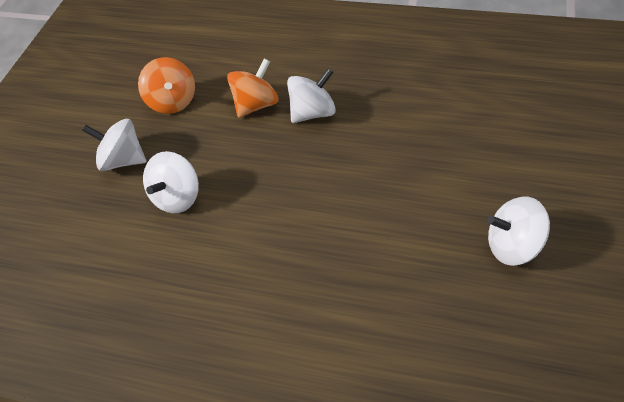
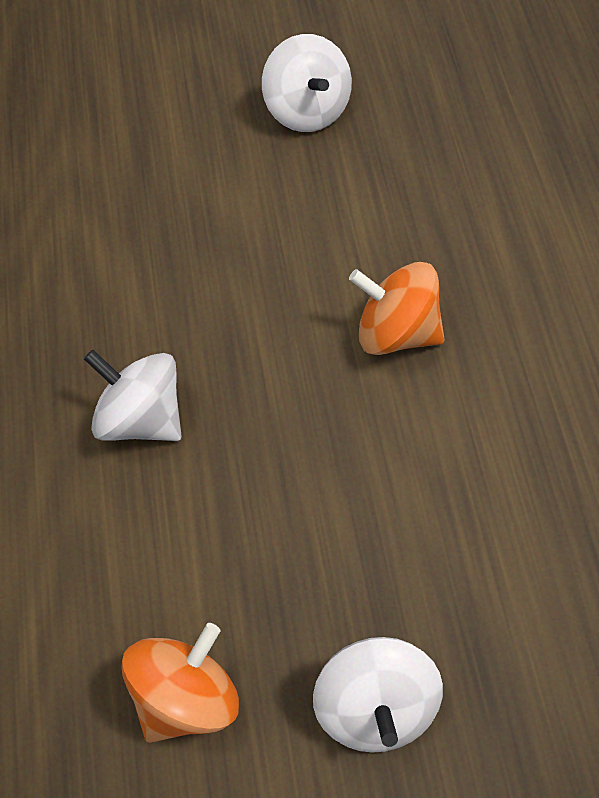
camera: 115 degrees left, 5 degrees up
white spinning top [143,151,199,214] -> none
orange spinning top [227,59,279,118] -> orange spinning top moved to [349,262,445,355]

